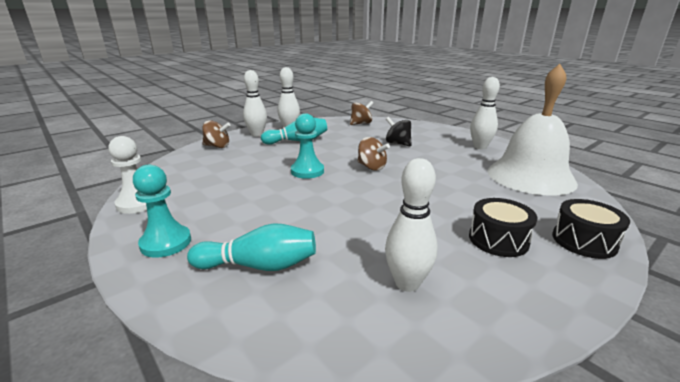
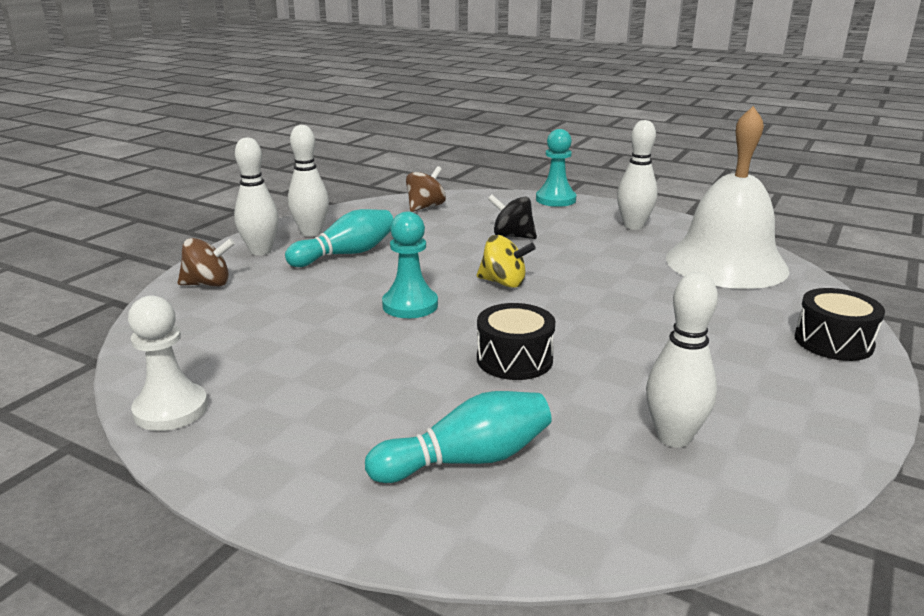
camera: 20 degrees left, 0 degrees up
turquoise pawn [133,165,191,258] -> turquoise pawn moved to [536,129,576,207]
brown spinning top [358,137,390,171] -> yellow spinning top [477,235,536,288]
black drum [469,198,537,257] -> black drum moved to [477,303,555,380]

